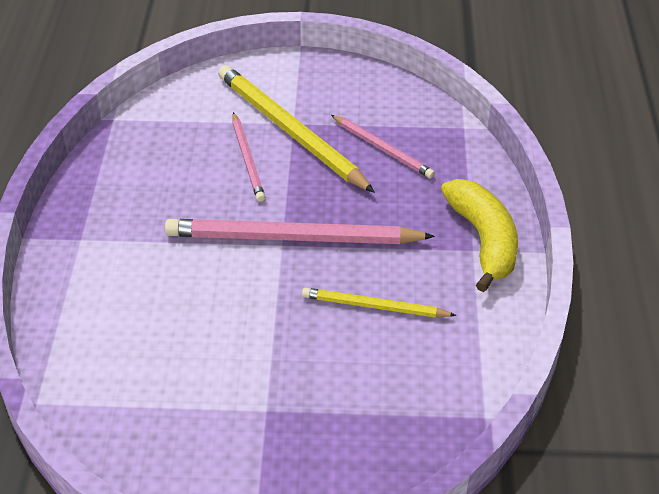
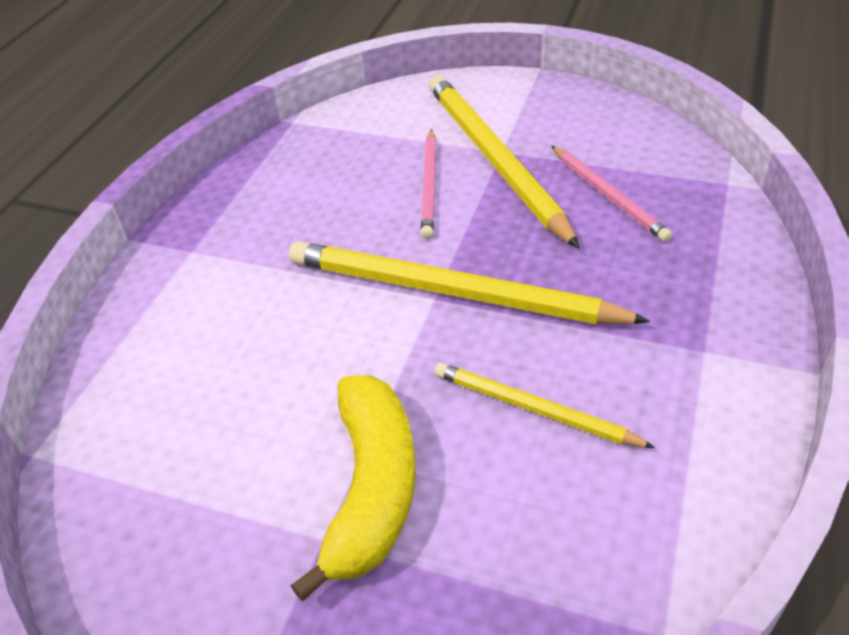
camera: 20 degrees right, 0 degrees up
pink pencil [165,219,435,244] -> yellow pencil [289,241,650,324]
yellow banana [441,179,518,292] -> yellow banana moved to [290,375,416,601]

